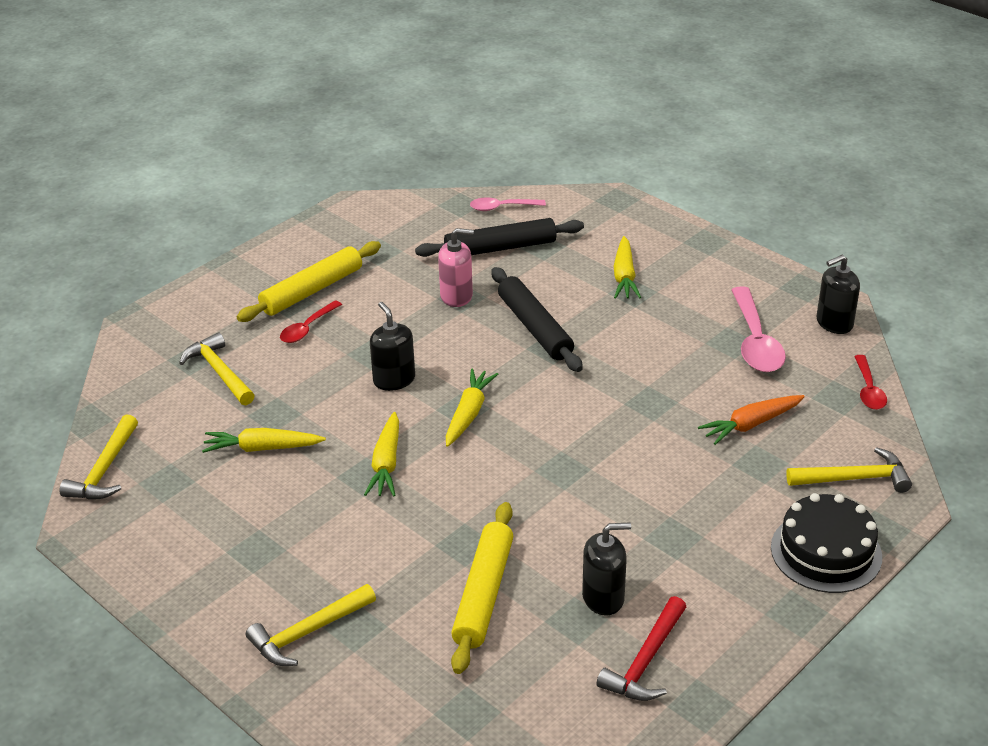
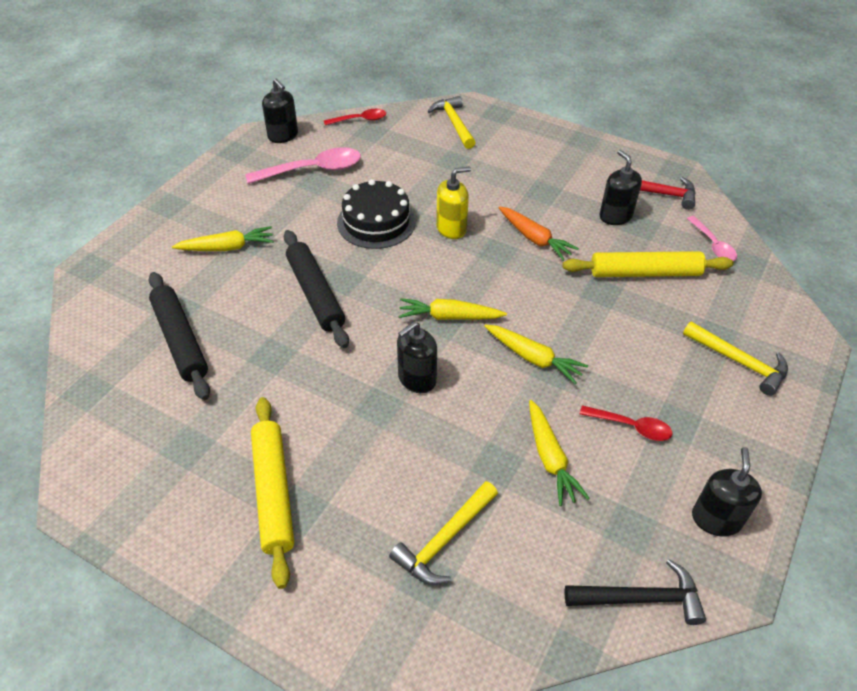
camera: 105 degrees left, 10 degrees up
yellow hammer [59,414,138,500] -> black hammer [565,559,706,625]
yellow rolling pin [237,241,381,322] -> yellow rolling pin turned 45 degrees clockwise [251,397,294,589]
red spoon [280,301,342,343] -> red spoon moved to [580,405,672,441]
yellow carrot [364,412,399,496] -> yellow carrot turned 45 degrees clockwise [484,325,588,384]
pink soap dispenser [438,228,474,307] -> none
pink spoon [470,197,546,211] -> pink spoon moved to [687,216,737,261]
black rolling pin [492,267,583,372] -> black rolling pin turned 75 degrees counterclockwise [284,230,349,348]
orange carrot [698,395,805,445] -> orange carrot moved to [498,206,579,261]
black cake [771,493,882,593] -> black cake moved to [337,179,416,249]
none -> yellow soap dispenser [436,166,471,239]
none -> black soap dispenser [692,447,762,537]

